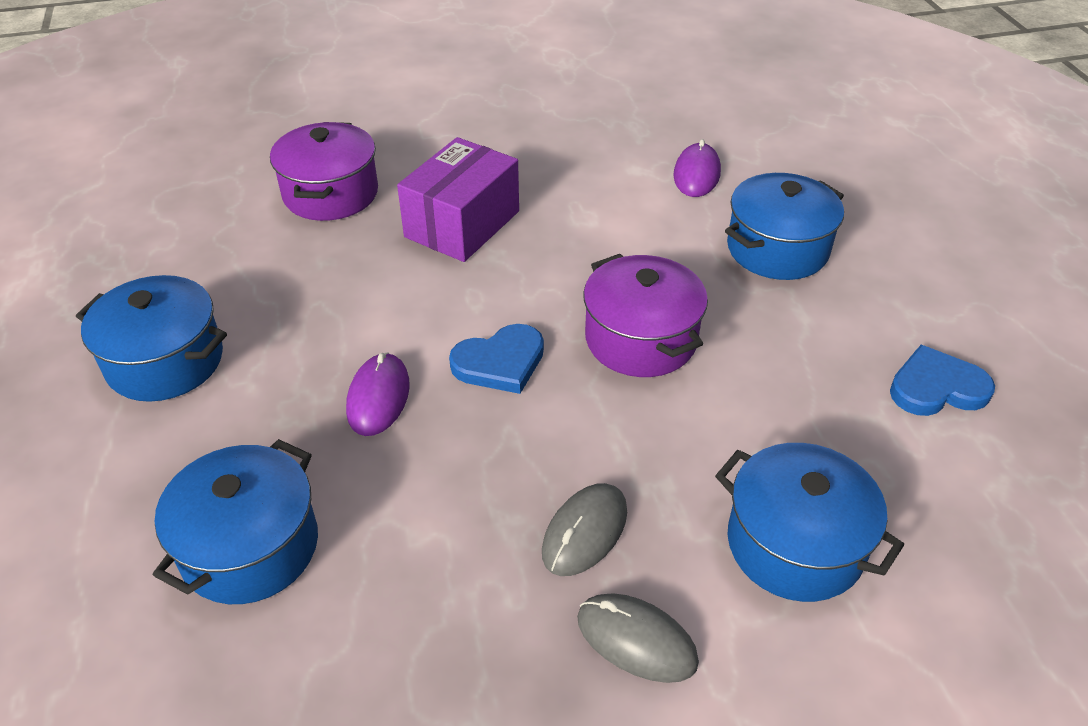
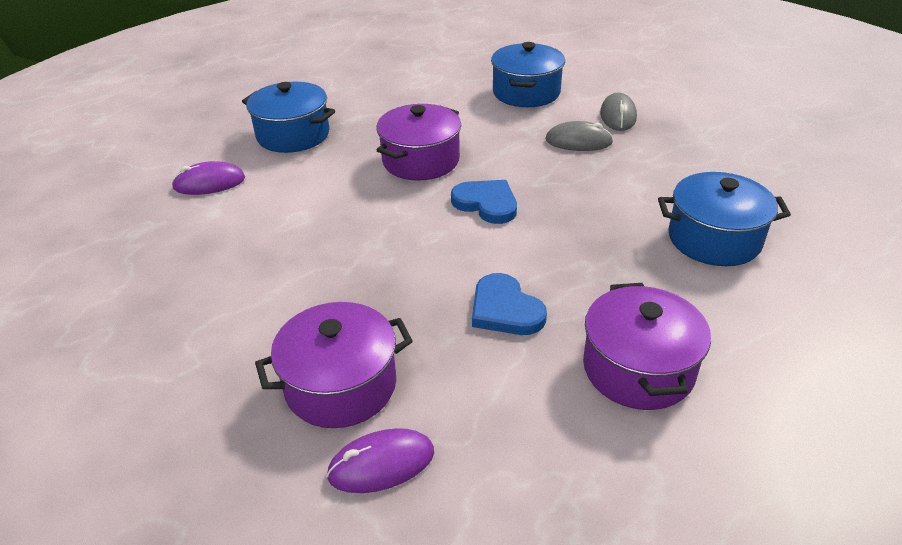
camera: 115 degrees left, 5 degrees down
blue pot [76,275,227,402] -> purple pot [583,283,711,410]
purple mouse [346,353,410,436] -> purple mouse moved to [326,428,434,493]
purple box [397,137,519,262] -> none
blue heart [890,345,995,416] -> blue heart moved to [472,273,547,335]

